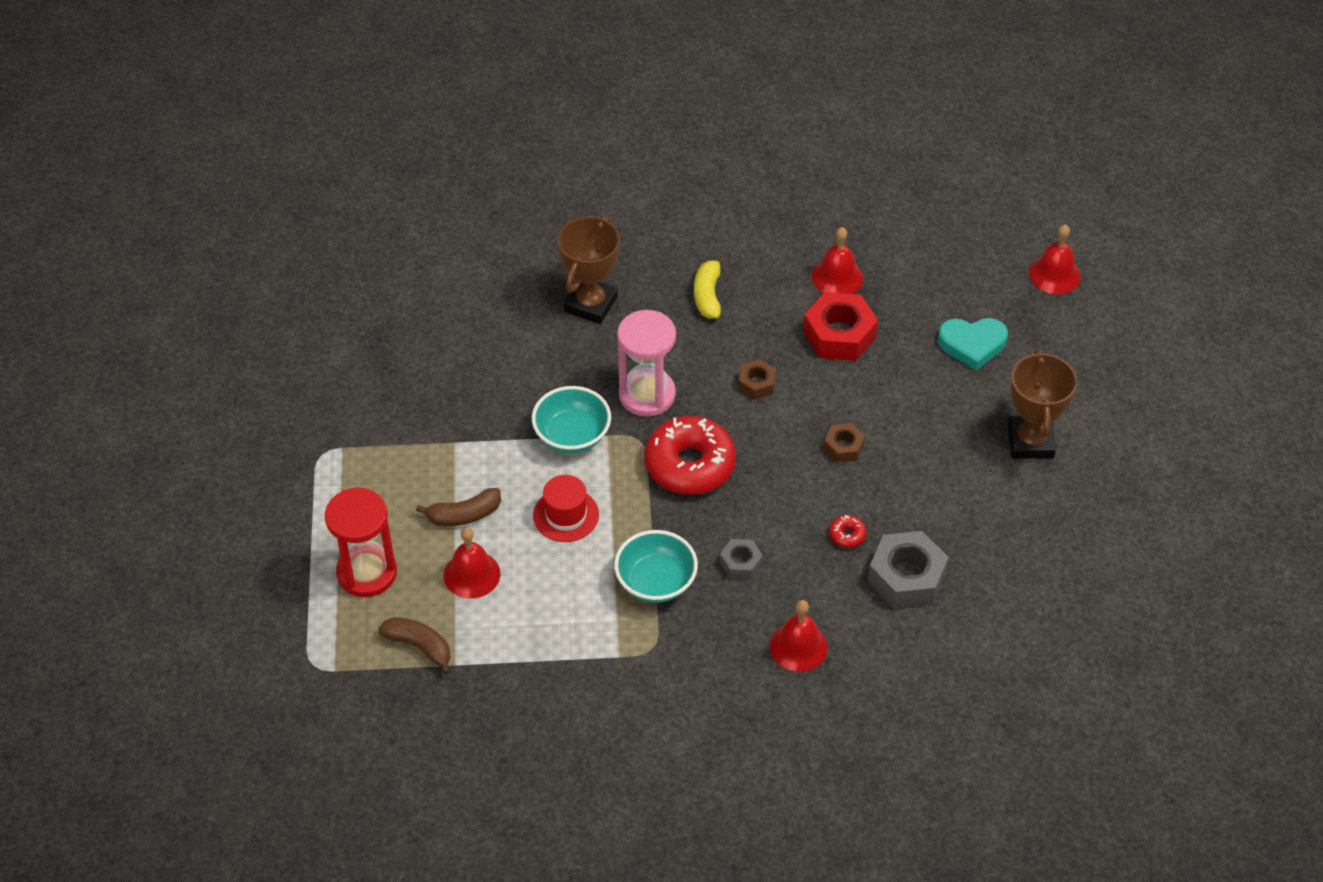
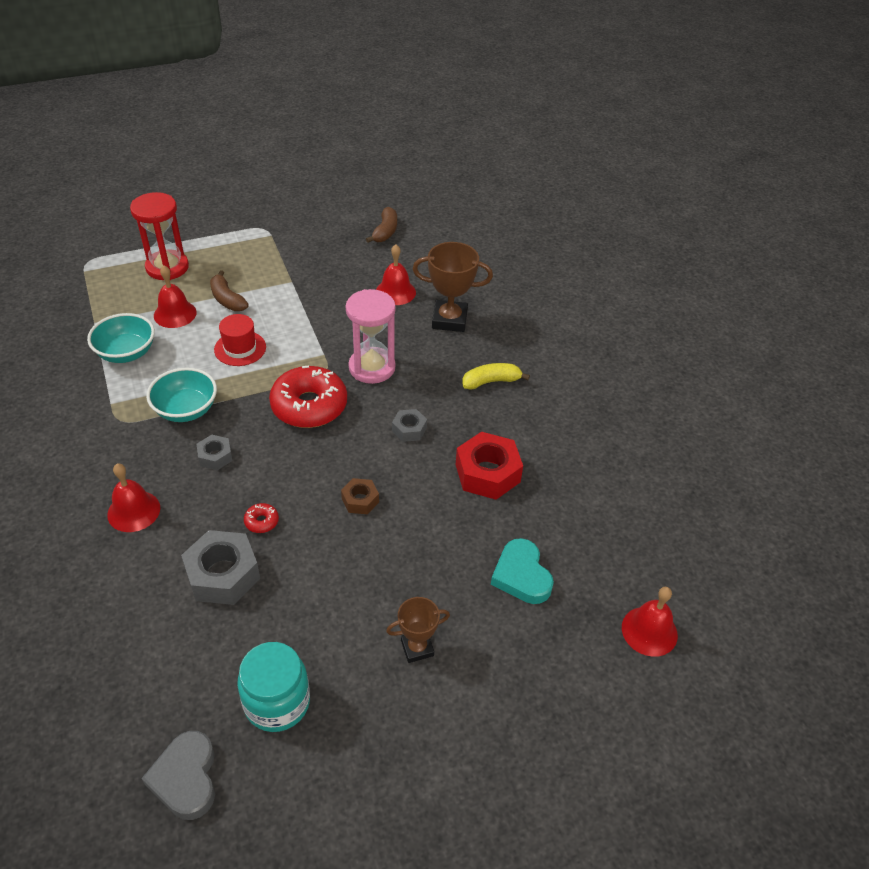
camera: 70 degrees right, 5 degrees down
brown banana [378,617,451,675] -> brown banana moved to [366,207,397,243]
turquoise bowl [532,386,611,453] -> turquoise bowl moved to [87,313,155,363]
brown nut [738,359,776,400] -> grey nut [392,409,427,442]
red bell [812,227,863,294] -> red bell moved to [376,244,416,305]
brown trophy [1008,350,1077,459] -> brown trophy [386,597,450,663], size x0.60
none -> grey heart [141,731,215,820]
none -> turquoise jar [237,642,310,732]

